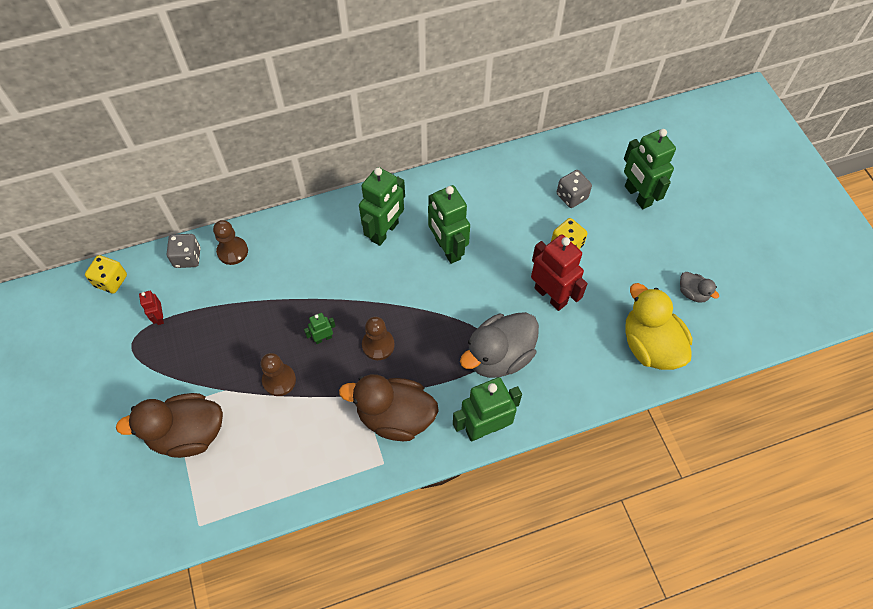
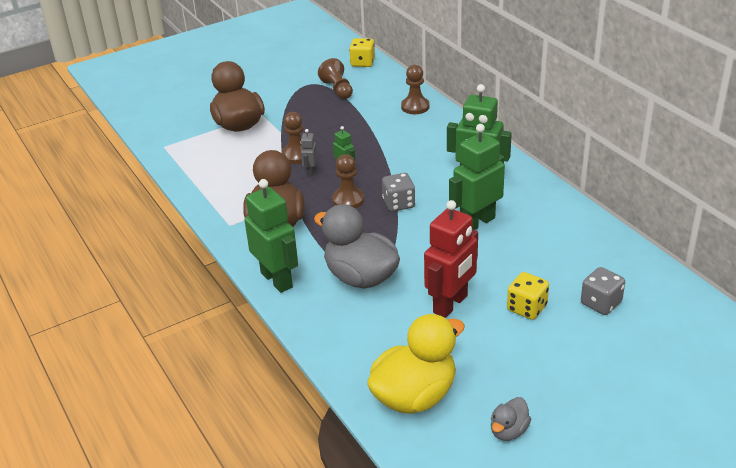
camera: 80 degrees right, 25 degrees down
red robot [139,291,164,325] -> brown pawn [318,58,353,99]
grey dice [167,234,200,268] -> grey dice moved to [382,173,415,212]
green robot [624,129,676,209] -> none
none -> grey robot [301,129,317,177]

